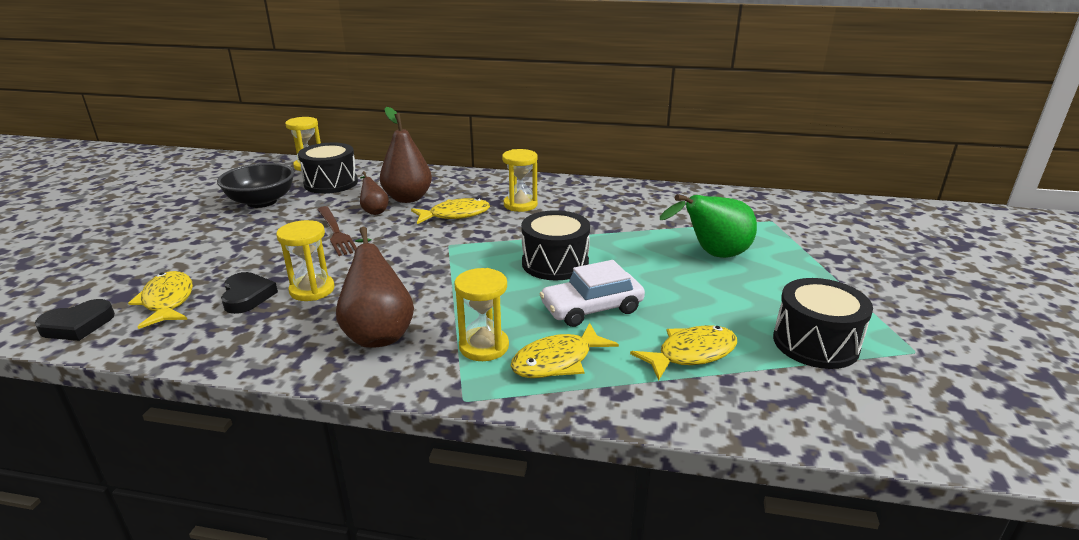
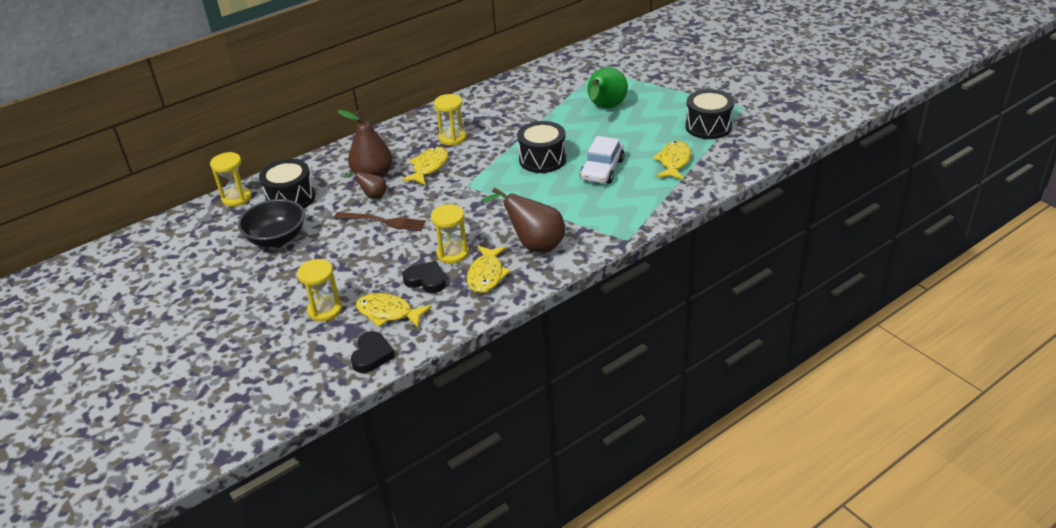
camera: 45 degrees left, 10 degrees up
yellow hourglass [454,268,509,361] -> yellow hourglass moved to [297,259,342,322]
yellow fish [511,323,619,378] -> yellow fish moved to [467,246,511,293]

